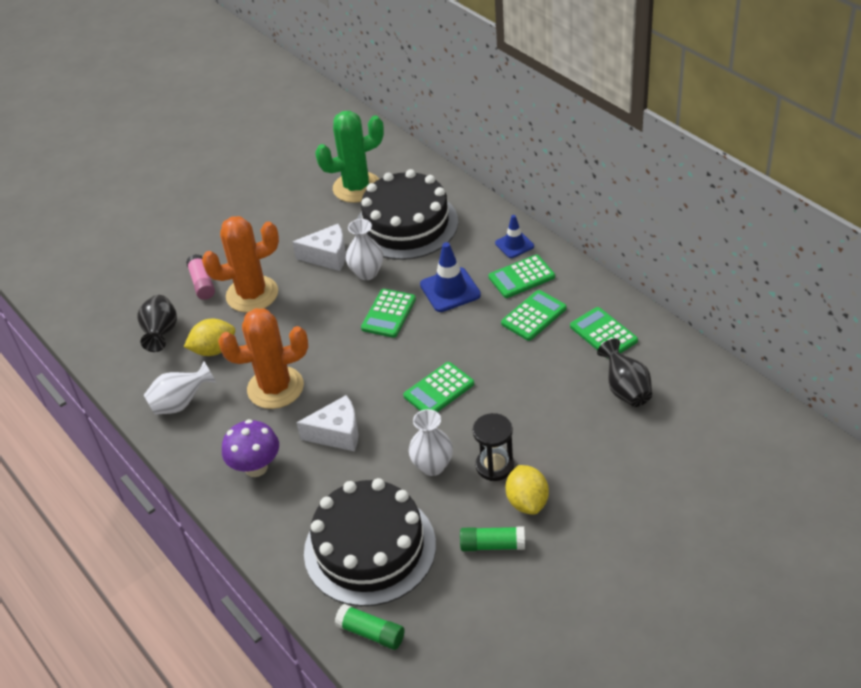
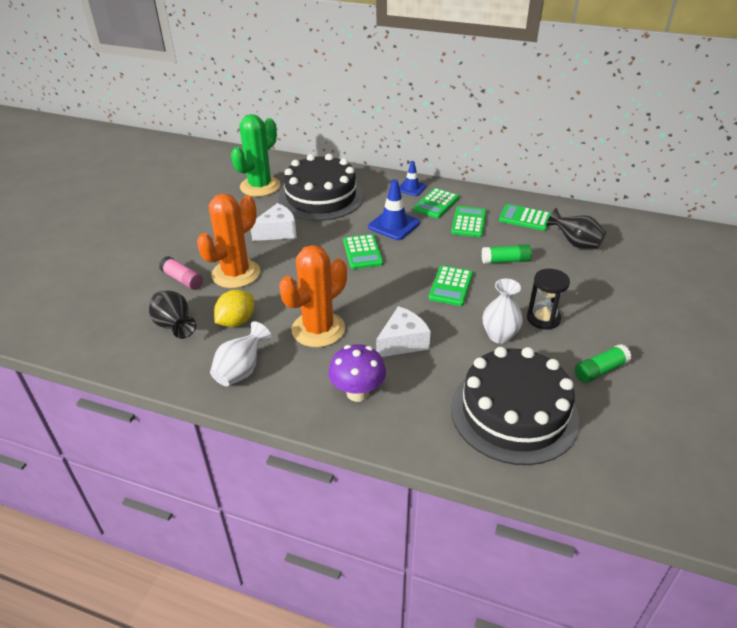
camera: 35 degrees left, 5 degrees down
green glue stick [335,604,404,650] -> green glue stick moved to [482,244,532,264]
white vase [346,219,383,280] -> none
yellow lemon [506,465,549,515] -> none

